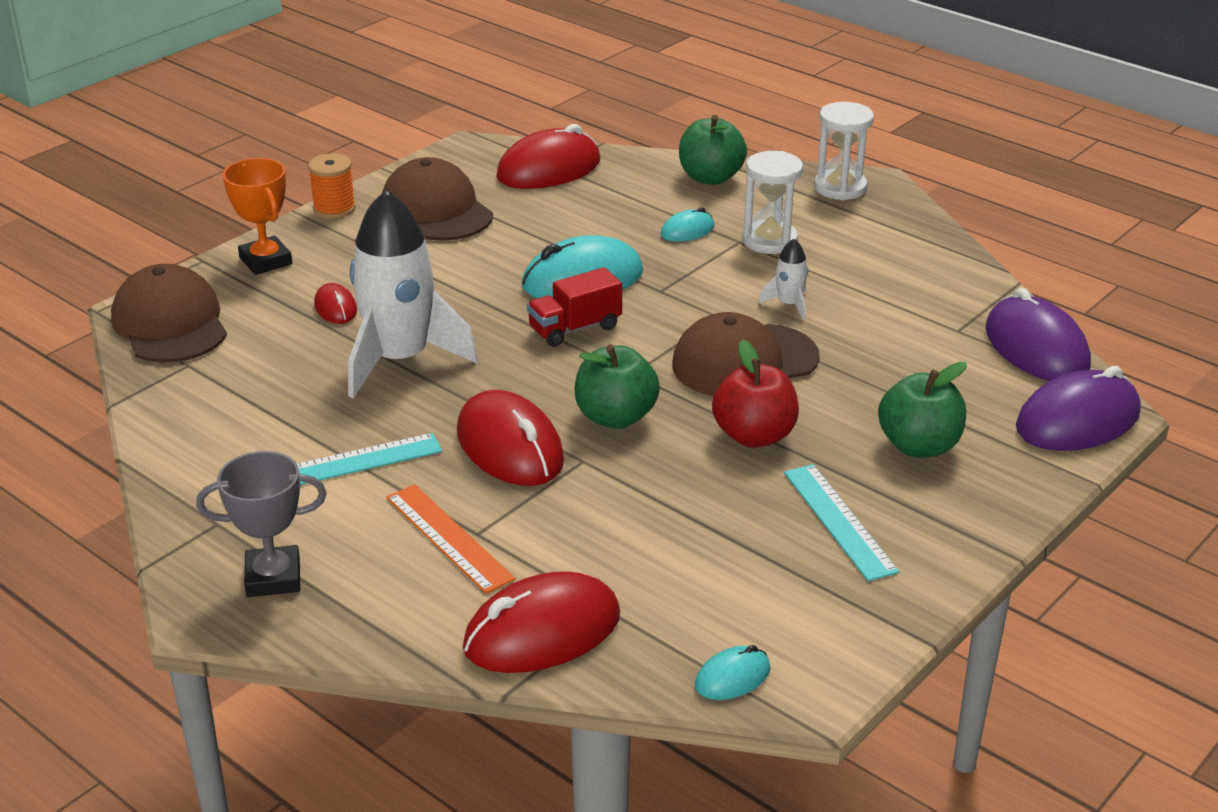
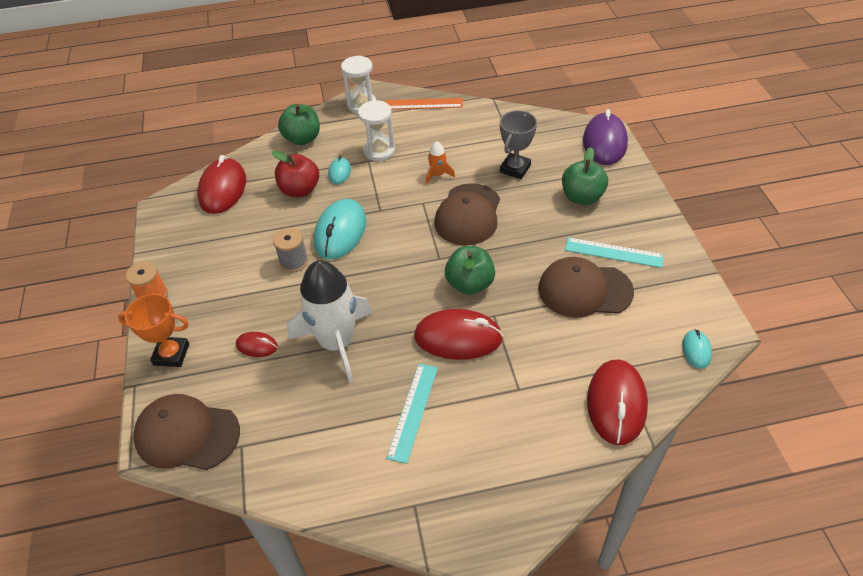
camera: 50 degrees left, 15 degrees up
grey trophy [196,451,327,597] -> grey trophy moved to [500,110,537,179]
brown cap [382,157,493,241] -> brown cap moved to [538,257,634,318]
orange ruler [386,484,515,594] -> orange ruler moved to [385,98,463,110]
red truck [527,267,622,347] -> none
red apple [712,339,799,448] -> red apple moved to [272,151,319,197]
white rocket [758,239,808,320] -> orange rocket [426,141,455,184]
purple mouse [985,288,1091,381] -> none
none -> grey spool [273,228,308,272]

